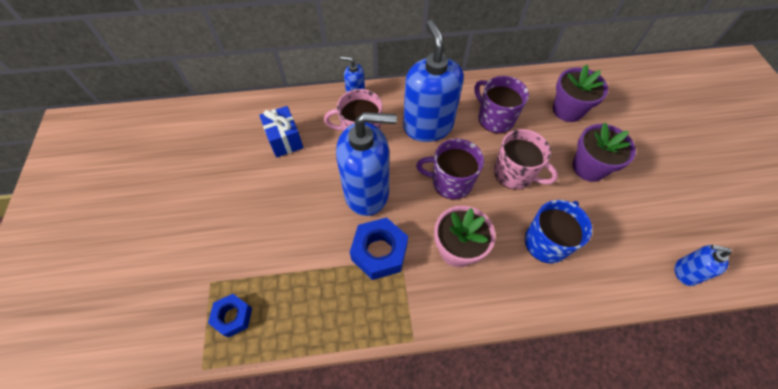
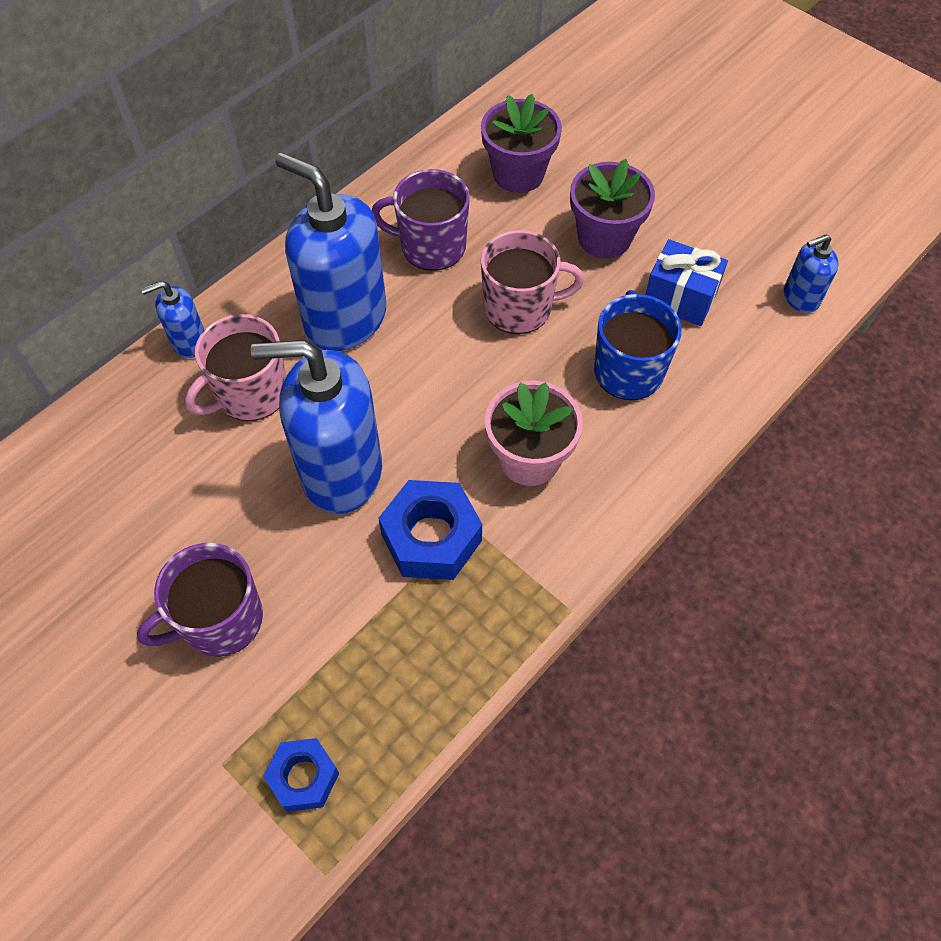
camera: 40 degrees left, 0 degrees up
blue gift [259,106,303,158] -> blue gift moved to [645,239,728,326]
blue soap dispenser [336,112,397,216] -> blue soap dispenser turned 135 degrees counterclockwise [251,340,382,514]
purple mug [416,139,484,200] -> purple mug moved to [137,543,263,657]

